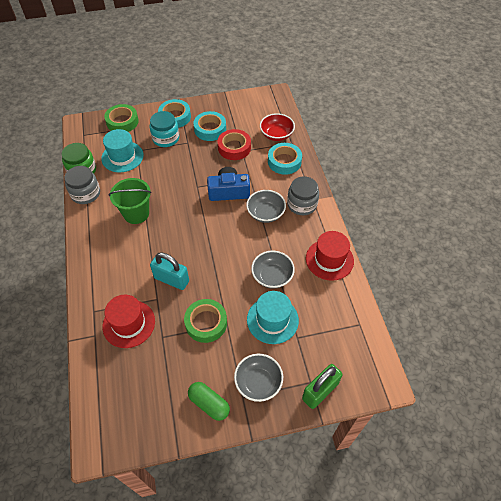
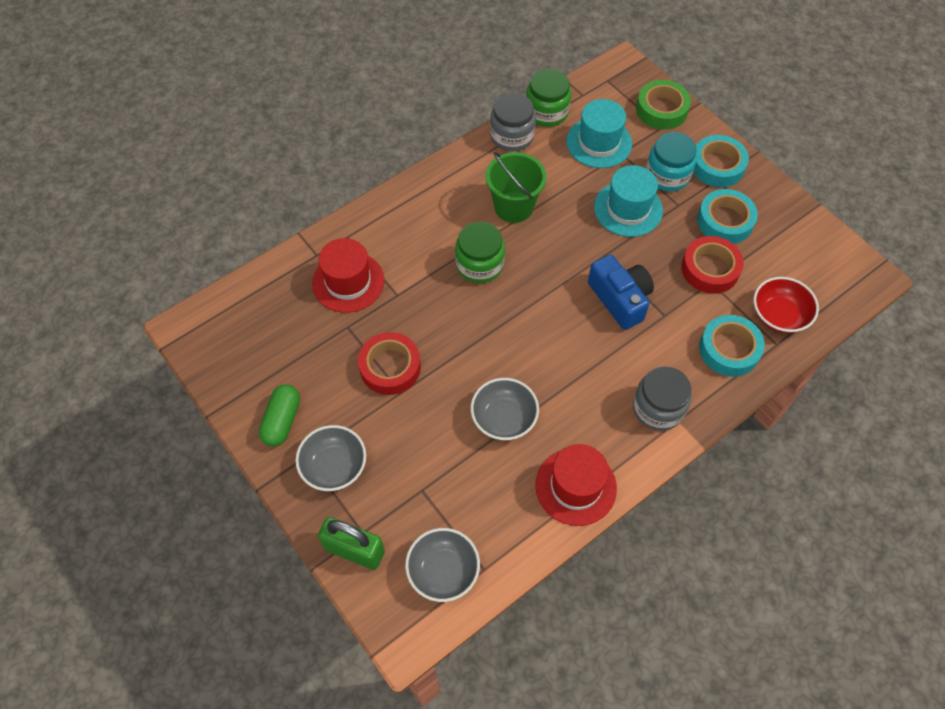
camera: 65 degrees right, 5 degrees up
turquoise padlock [150,253,189,290] -> none
green tape [184,299,227,343] -> red tape [358,332,421,395]
grey bowl [246,190,286,223] -> grey bowl moved to [405,528,480,602]
turquoise hat [247,291,299,344] -> turquoise hat moved to [594,165,663,237]
none -> green jar [455,222,505,283]

